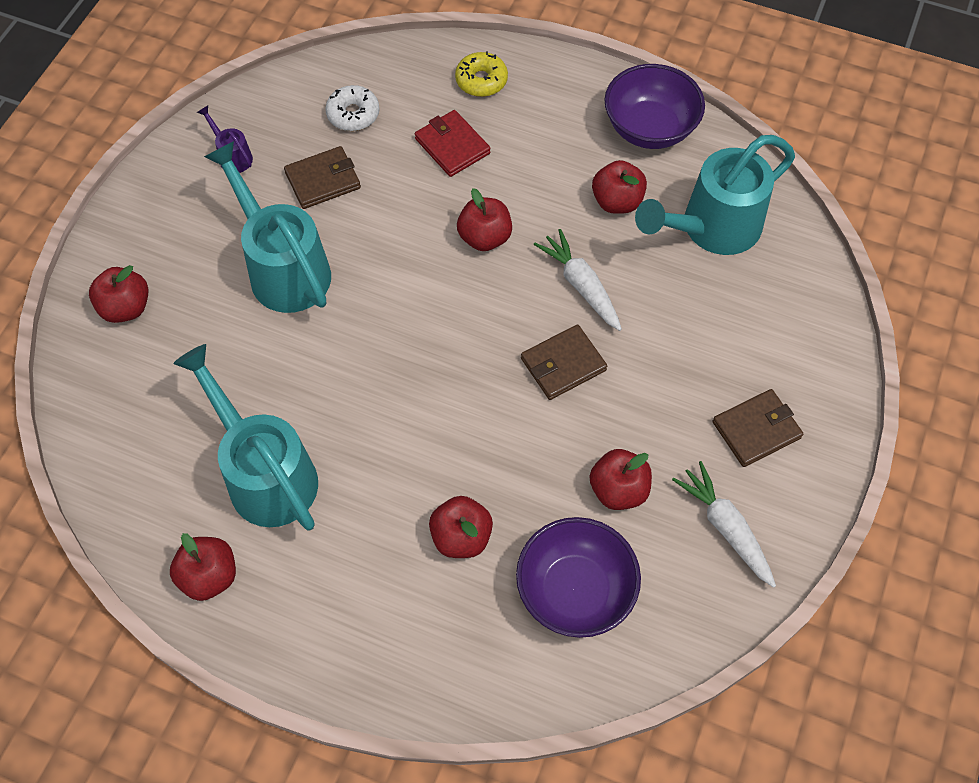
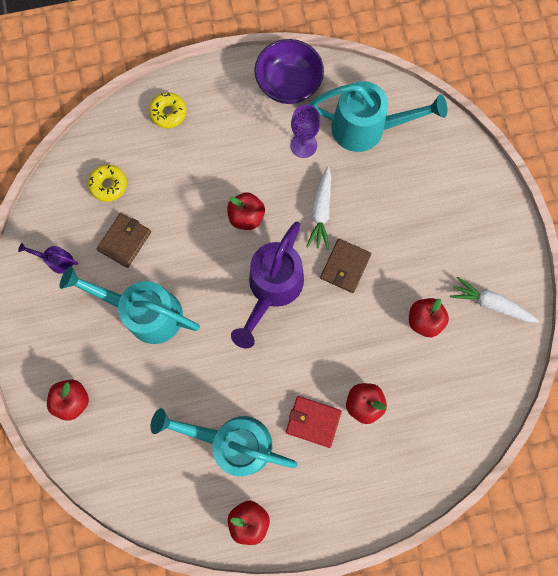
camera: 35 degrees left, 15 degrees up
white donut [325,85,380,131] -> yellow donut [88,164,127,202]
red wallet [415,110,491,177] -> red wallet moved to [286,396,342,448]
purple bowl [516,517,641,638] -> none
white carrot [534,229,622,331] -> white carrot turned 105 degrees counterclockwise [306,166,331,250]
red apple [592,160,647,214] -> purple goblet [290,104,320,158]
turquoise watering can [635,135,795,255] -> turquoise watering can turned 105 degrees counterclockwise [310,81,447,152]
brown wallet [712,389,803,467] -> none
none -> purple watering can [231,221,304,349]

